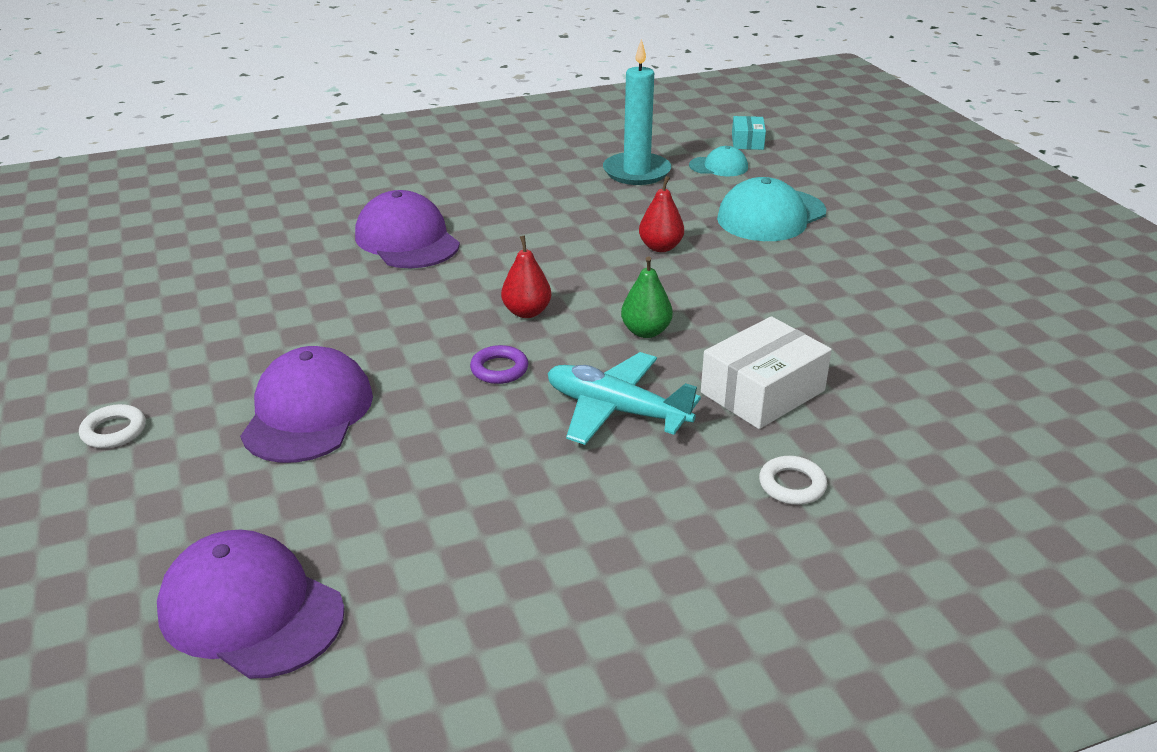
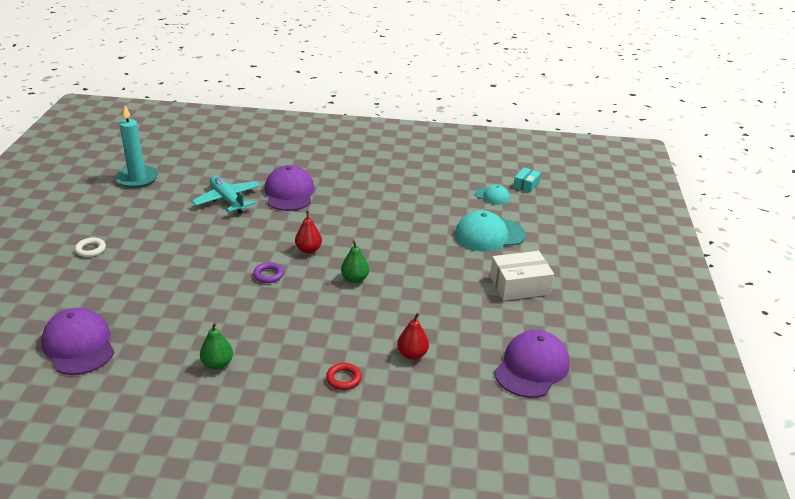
camera: 25 degrees right, 0 degrees up
purple cap [240,346,373,463] -> purple cap moved to [494,330,570,398]
turquoise plane [548,352,701,445] -> turquoise plane moved to [192,176,260,213]
turquoise candle [603,39,671,185] -> turquoise candle moved to [115,106,158,188]
red pear [639,176,684,252] -> red pear moved to [397,313,429,360]
white box [701,316,832,429] -> white box moved to [490,251,554,301]
white ring [759,456,827,505] -> red ring [326,363,362,390]
none -> green pear [200,322,233,369]

